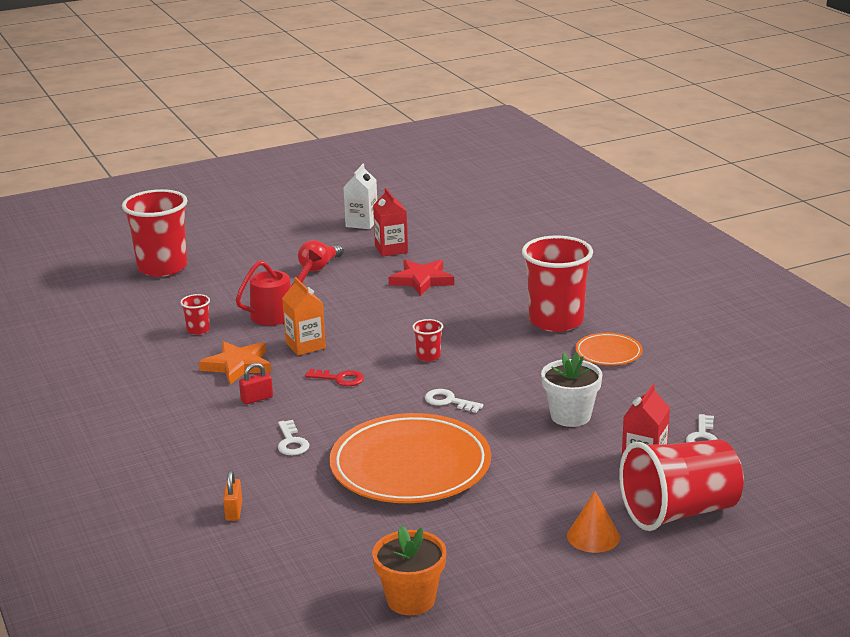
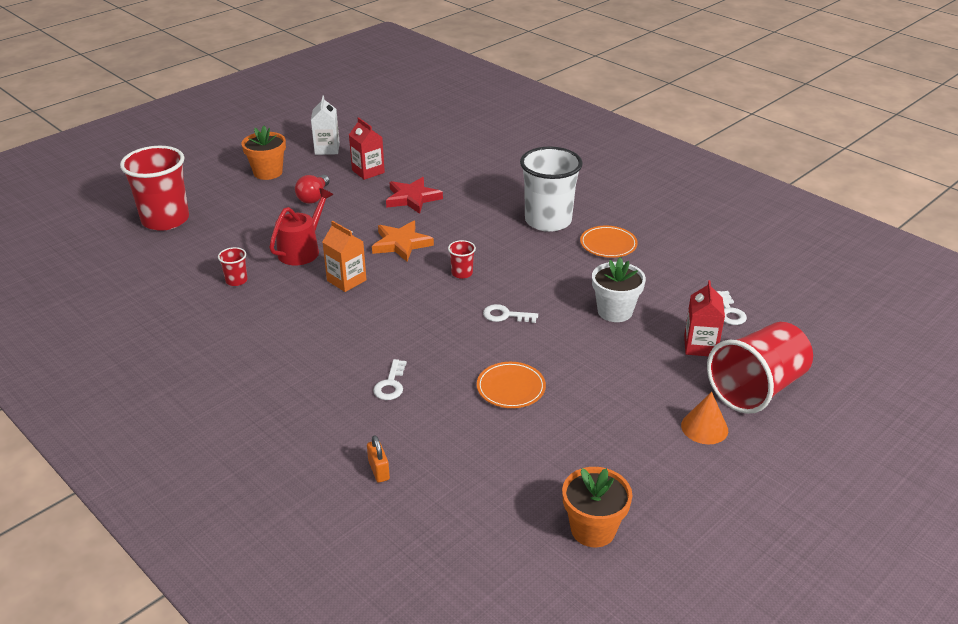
camera: 20 degrees left, 10 degrees up
orange star [199,341,271,384] -> orange star moved to [372,221,434,262]
red padlock [239,363,273,404] -> none
white key [278,420,309,455] -> white key turned 45 degrees clockwise [373,359,407,400]
red key [305,369,364,386] -> none
orange plate [329,413,491,503] -> orange plate [477,362,546,408], size x0.47
red cup [522,236,593,332] -> white cup [520,146,583,232]
none -> orange flower pot [242,126,286,180]

